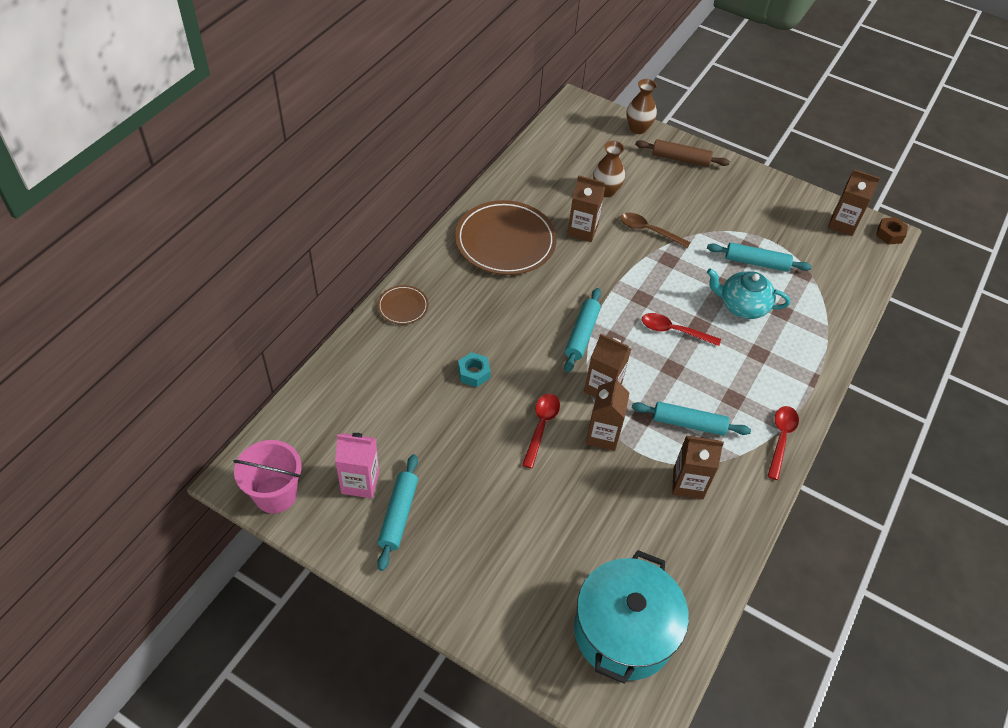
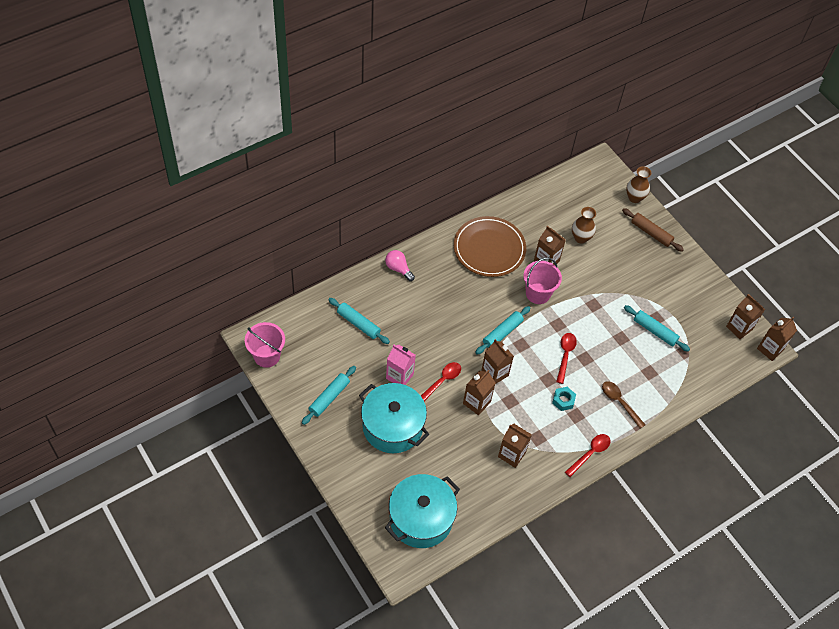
camera: 25 degrees right, 5 degrees up
pink carton [335,433,379,498] -> pink carton moved to [386,345,416,385]
brown plate [377,285,428,325] -> pink light bulb [385,250,415,281]
turquoise nut [458,352,491,387] -> turquoise nut moved to [552,387,576,411]
brown spoon [621,213,691,248] -> brown spoon moved to [602,381,645,429]
turquoise rolling pin [632,402,751,436] -> turquoise rolling pin moved to [328,298,390,344]
red spoon [642,313,721,346] -> red spoon turned 60 degrees clockwise [556,333,577,384]
turquoise teapot [707,268,790,319] -> none
brown nut [876,217,908,245] -> brown carton [757,317,797,361]
none -> turquoise pot [359,383,430,453]
none -> pink bucket [523,257,562,304]

